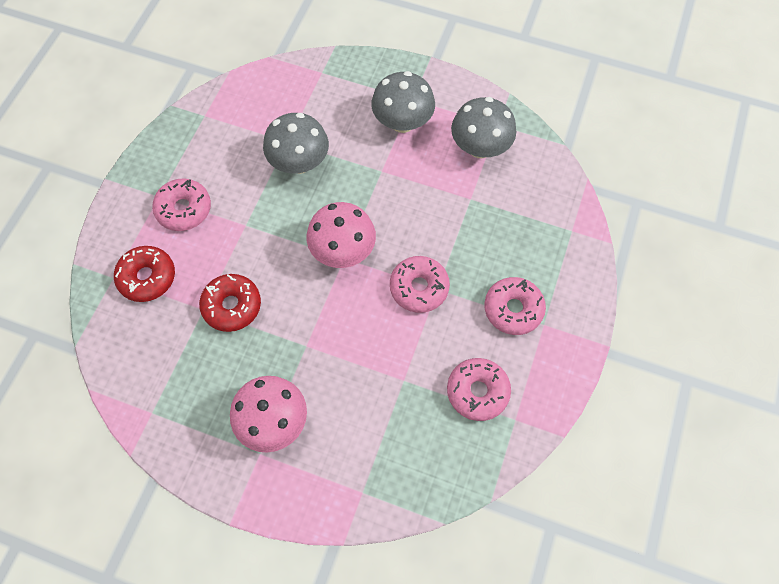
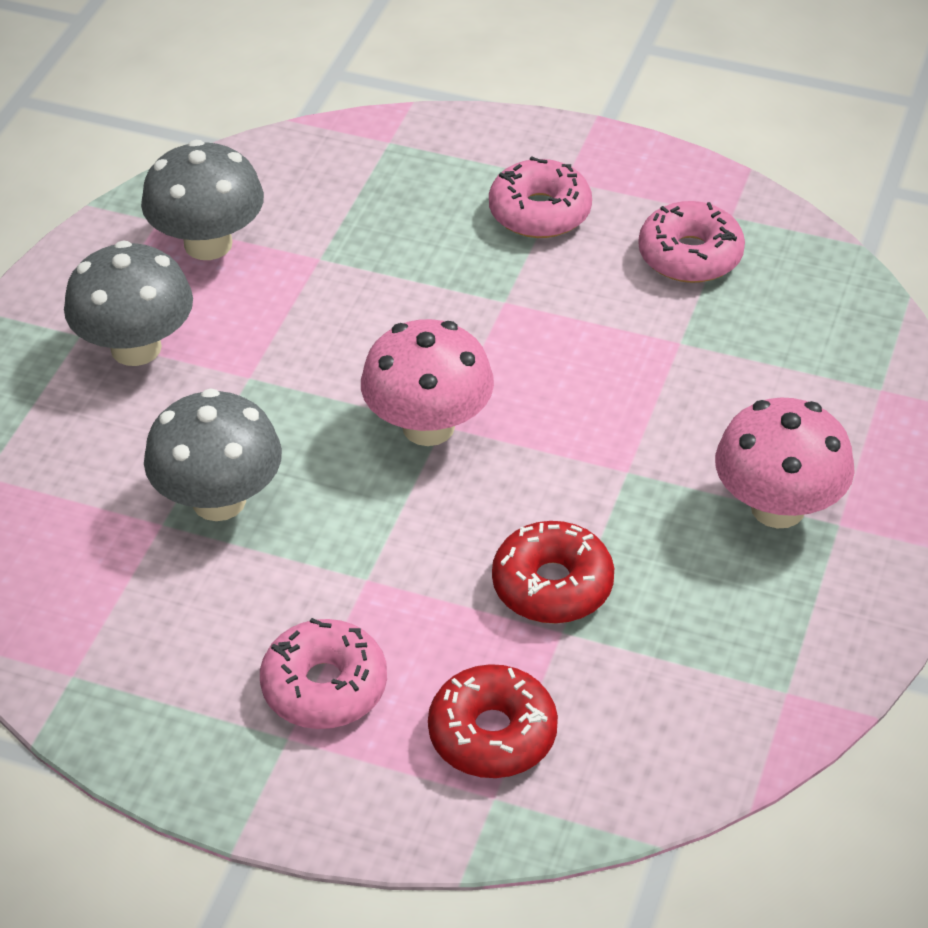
camera: 90 degrees left, 20 degrees down
pink donut [390,256,450,313] -> none

